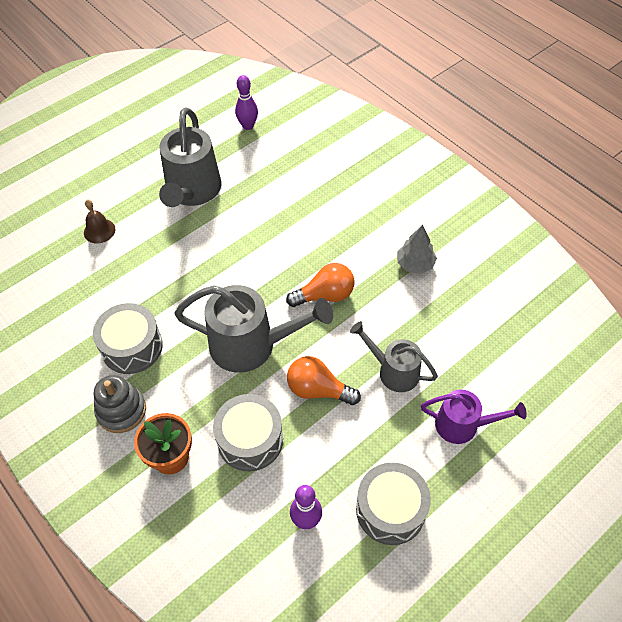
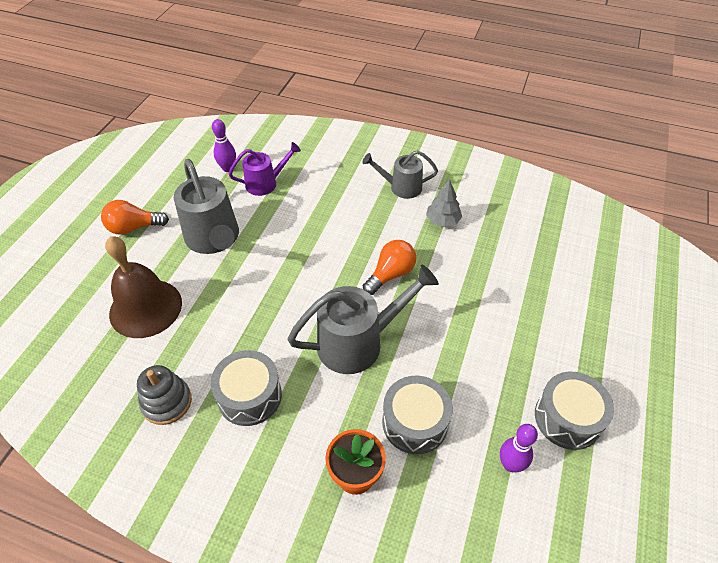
camera: 30 degrees left, 5 degrees down
brown bell [84,200,115,243] -> brown bell [105,236,182,338], size x2.16
grey stacking toy [93,375,146,433] -> grey stacking toy moved to [137,365,192,425]
orange light bulb [287,356,361,405] -> orange light bulb moved to [101,200,169,235]
grey watering can [350,321,438,392] -> grey watering can moved to [362,150,438,199]
purple watering can [421,390,527,444] -> purple watering can moved to [229,142,301,196]

